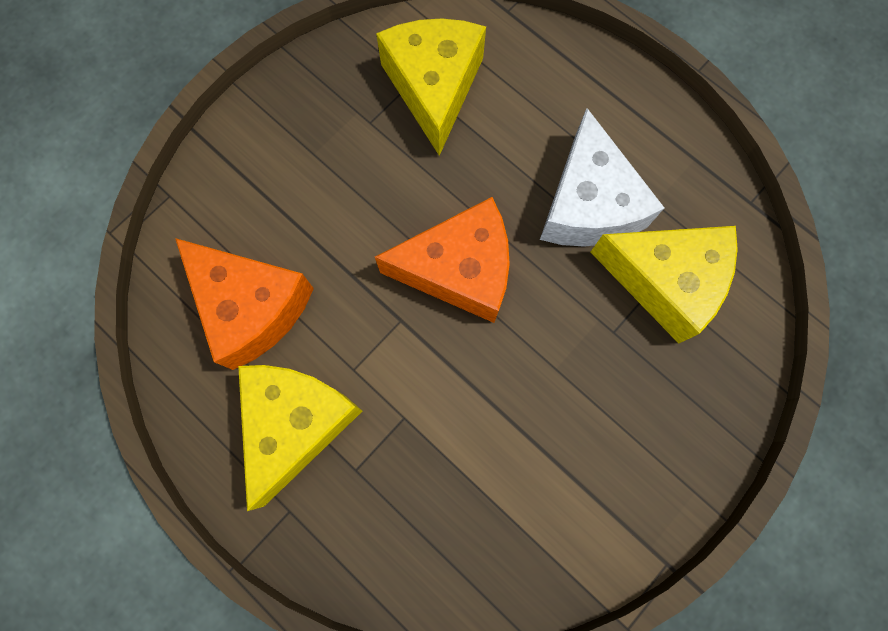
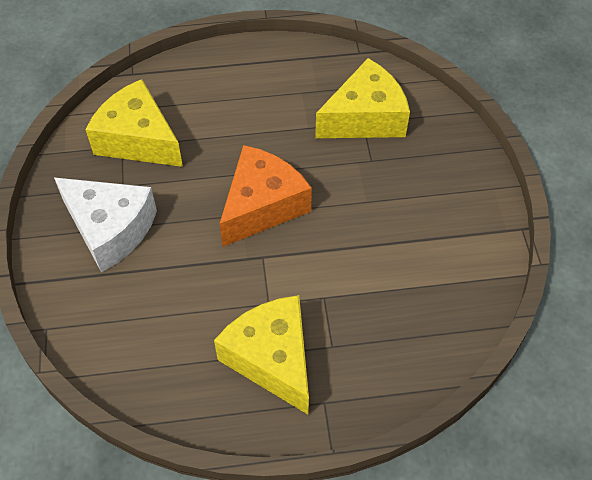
camera: 50 degrees left, 20 degrees down
orange cheese [175,238,314,370] -> none
white cheese [540,108,664,247] -> white cheese moved to [54,177,157,272]

